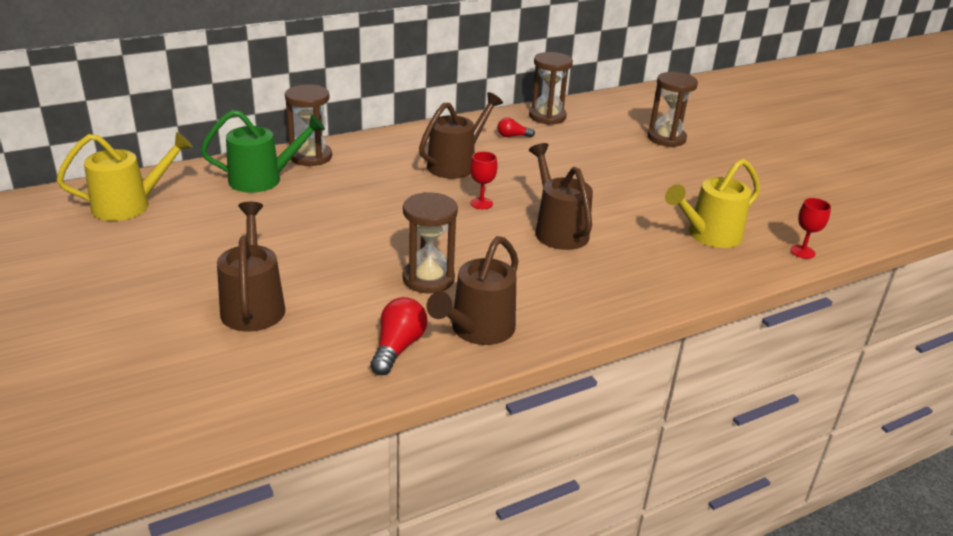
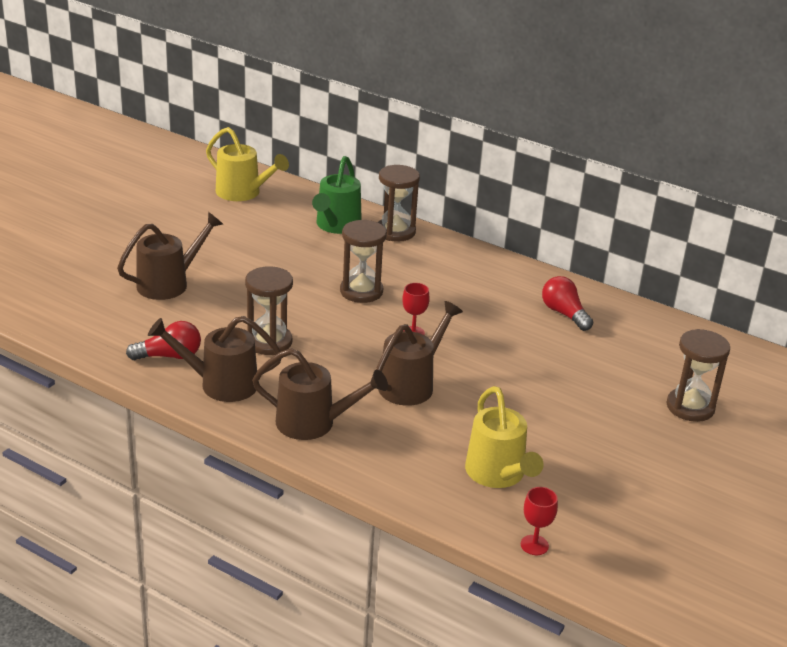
camera: 60 degrees right, 0 degrees up
green watering can [201,110,325,193] -> green watering can turned 60 degrees clockwise [312,156,362,234]
brown watering can [419,92,503,179] -> brown watering can moved to [252,348,388,440]
red light bulb [497,117,535,137] -> red light bulb [542,276,593,331], size x1.61
brown hourglass [529,52,573,125] -> brown hourglass moved to [340,220,387,303]
yellow watering can [665,159,760,248] -> yellow watering can turned 135 degrees counterclockwise [465,386,544,488]

